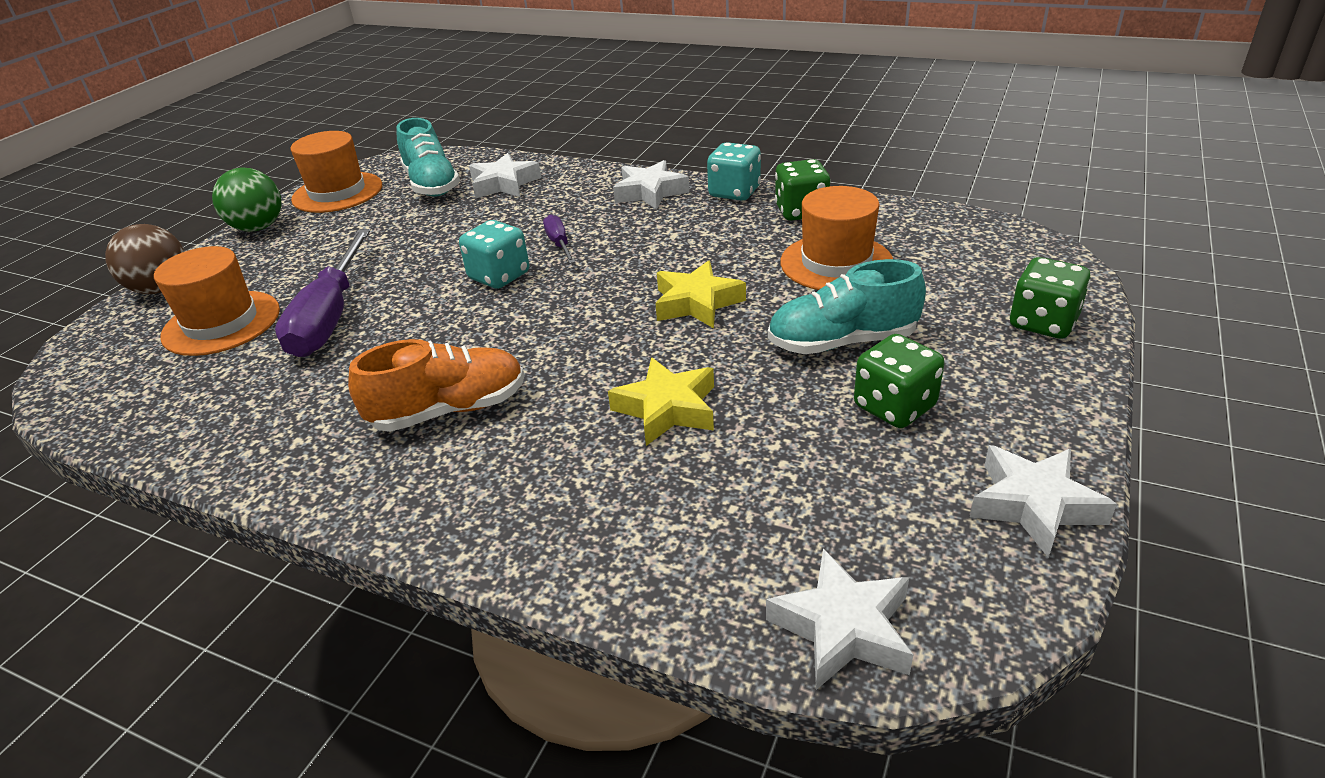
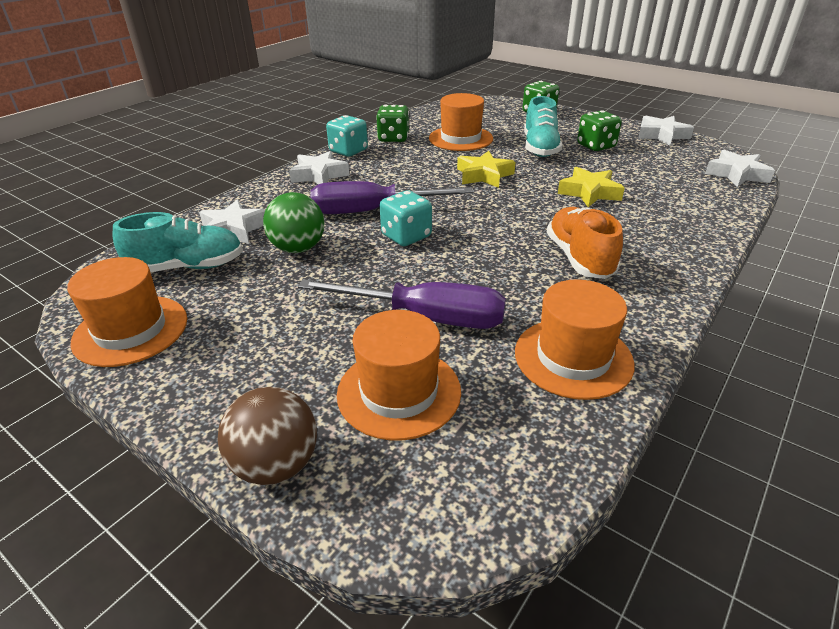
camera: 80 degrees left, 0 degrees up
green ball [212,167,281,231] -> green ball moved to [263,192,324,253]
purple screwdriver [543,214,575,264] -> purple screwdriver [310,181,473,214], size x2.12
none -> orange hat [515,279,635,400]

